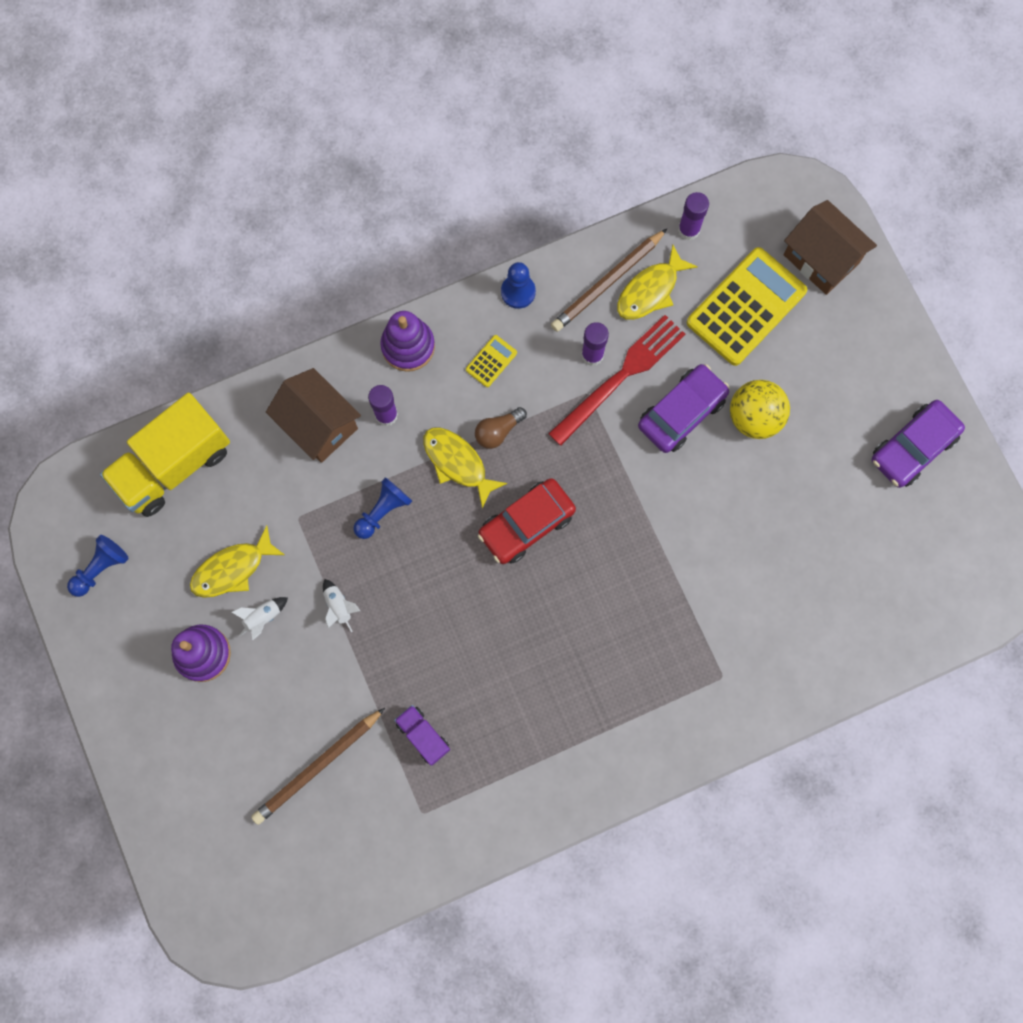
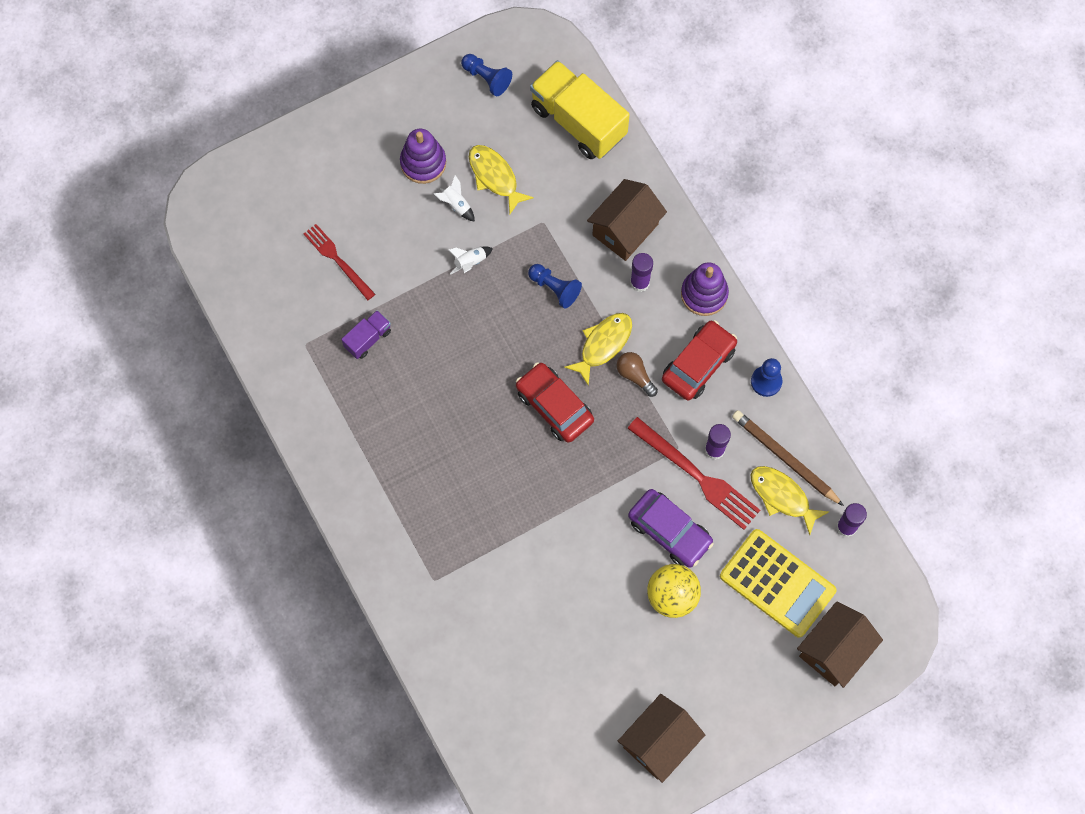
camera: 85 degrees right, 5 degrees down
brown pencil [251,708,385,825] -> red fork [303,224,375,300]
yellow calculator [466,335,517,387] -> red car [662,320,737,401]
purple car [872,400,965,488] -> brown house [618,694,705,783]

